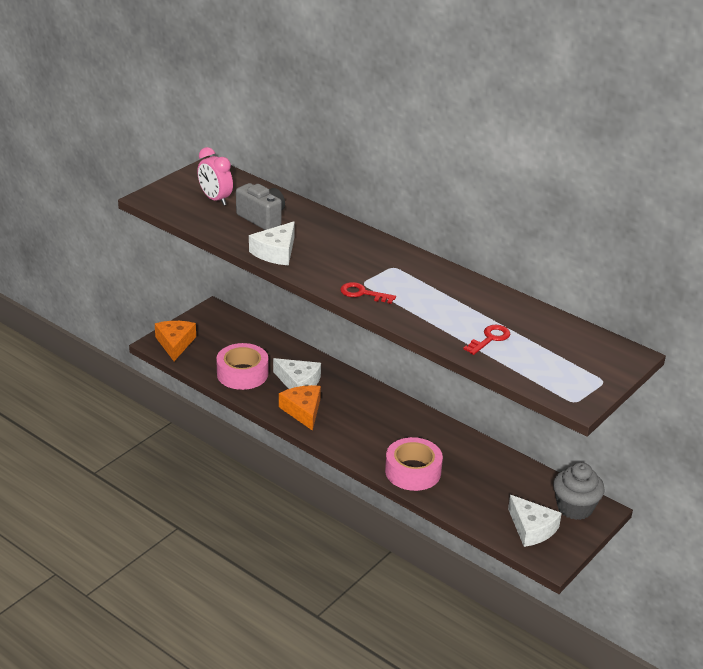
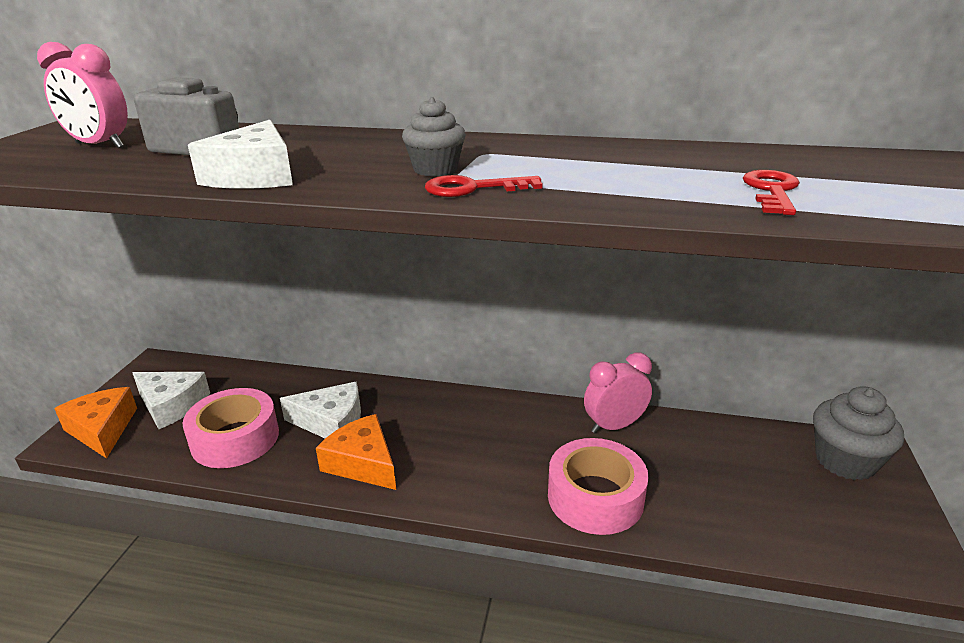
camera: 25 degrees left, 5 degrees down
white cheese [508,495,562,547] -> white cheese moved to [132,372,210,429]
none -> grey cupcake [402,97,466,177]
none -> pink clock [584,353,652,433]

